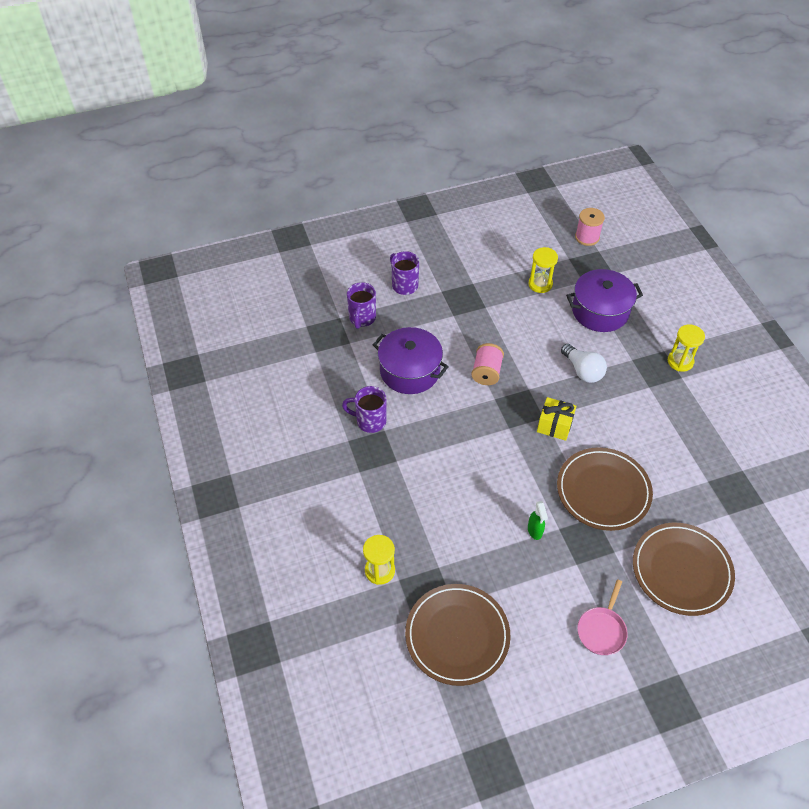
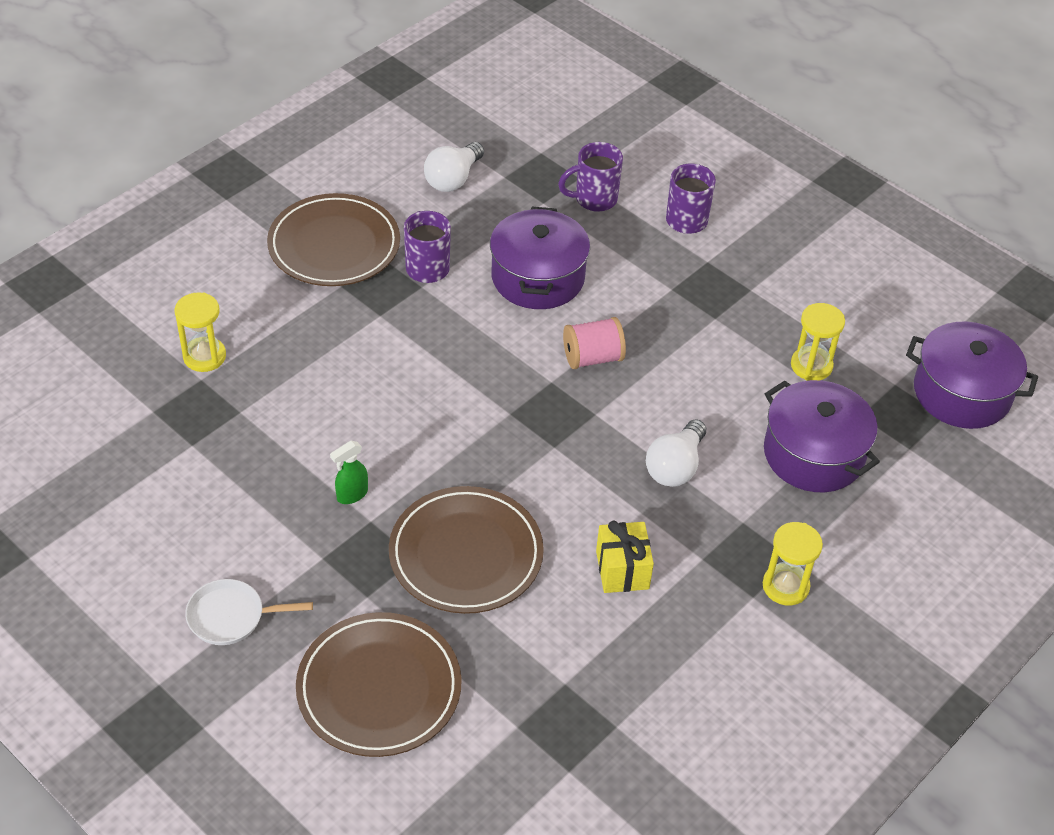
camera: 60 degrees right, 5 degrees down
brown plate [405,584,510,686] -> brown plate moved to [267,193,400,286]
yellow gift [537,397,576,441] -> yellow gift moved to [596,521,654,593]
pink spool [575,208,605,246] -> purple pot [906,321,1038,429]
pink pan [577,579,628,655] -> white pan [185,579,313,645]
none -> white light bulb [424,142,484,192]

